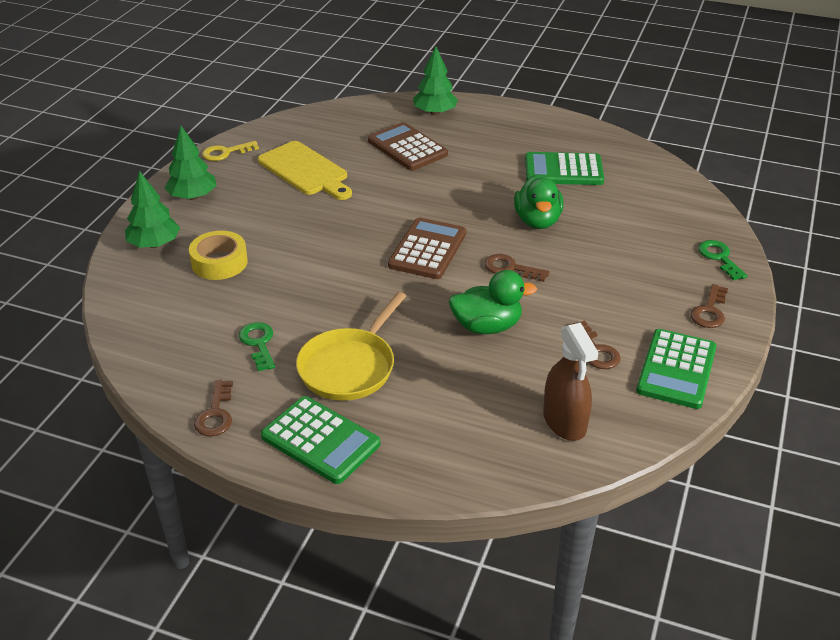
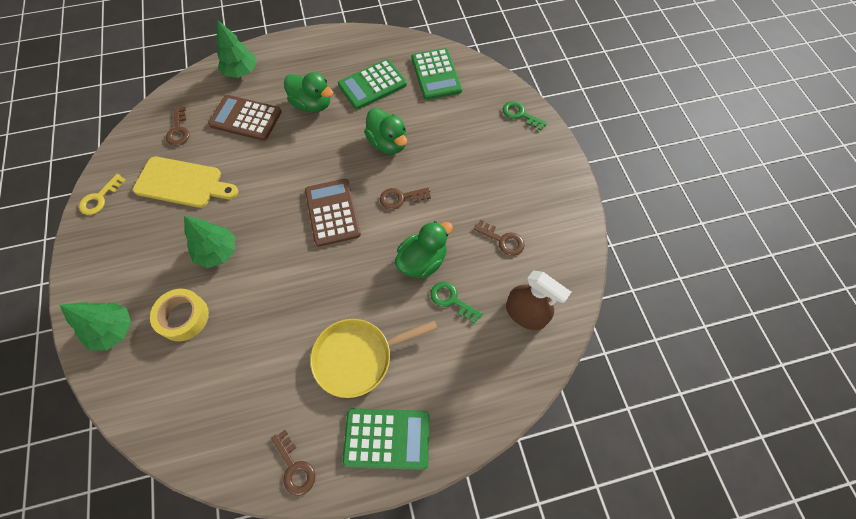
camera: 35 degrees left, 25 degrees up
green tree [165,126,216,200] -> green tree moved to [184,216,235,268]
green key [239,322,275,371] -> green key moved to [430,282,483,324]
yellow pan [296,292,406,401] -> yellow pan turned 75 degrees clockwise [310,319,438,398]
green calculator [636,329,717,409] -> green calculator moved to [411,48,462,100]
brown key [690,284,728,328] -> brown key moved to [166,107,190,146]
none -> green duck [284,72,334,112]

